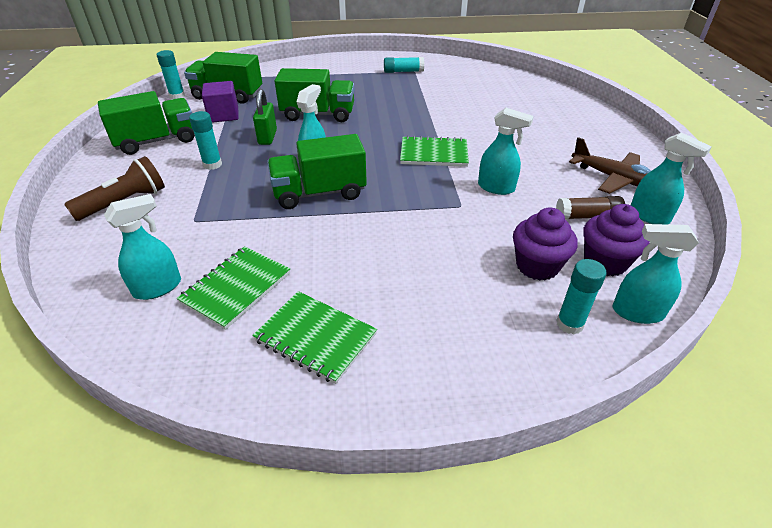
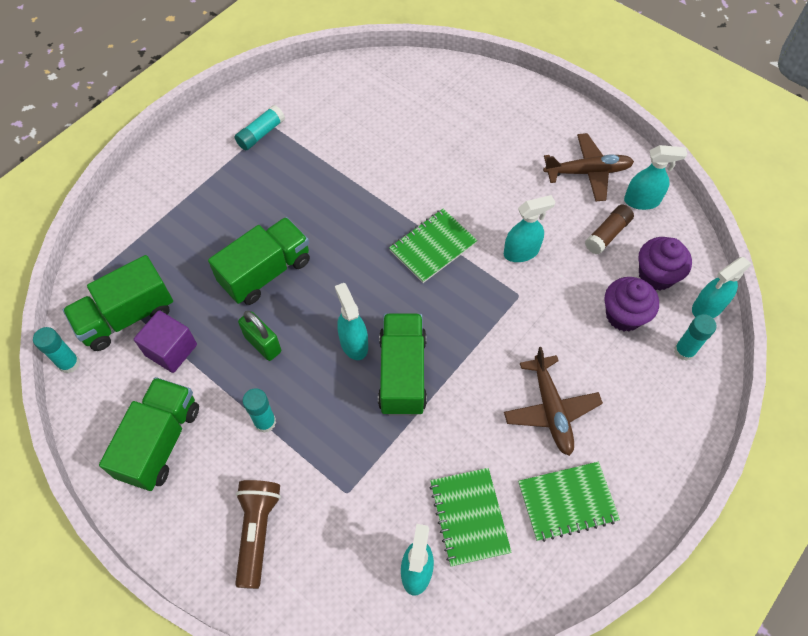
camera: 45 degrees left, 20 degrees up
green truck [267,134,367,209] -> green truck turned 150 degrees clockwise [378,313,427,416]
none -> brown plane [504,347,603,456]

